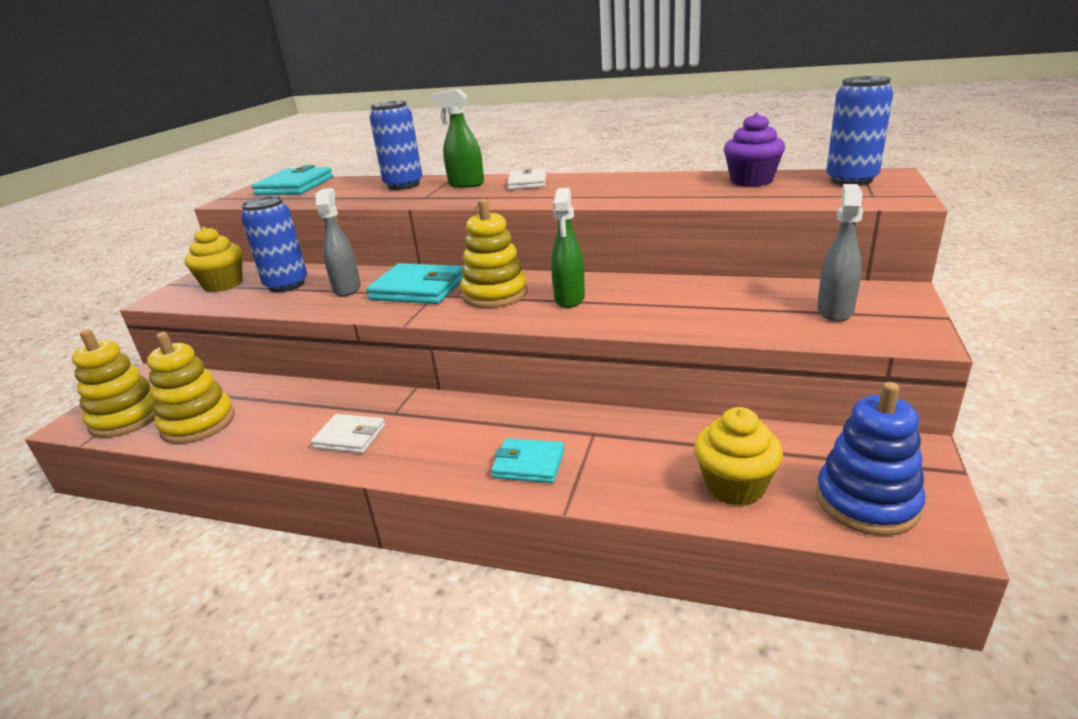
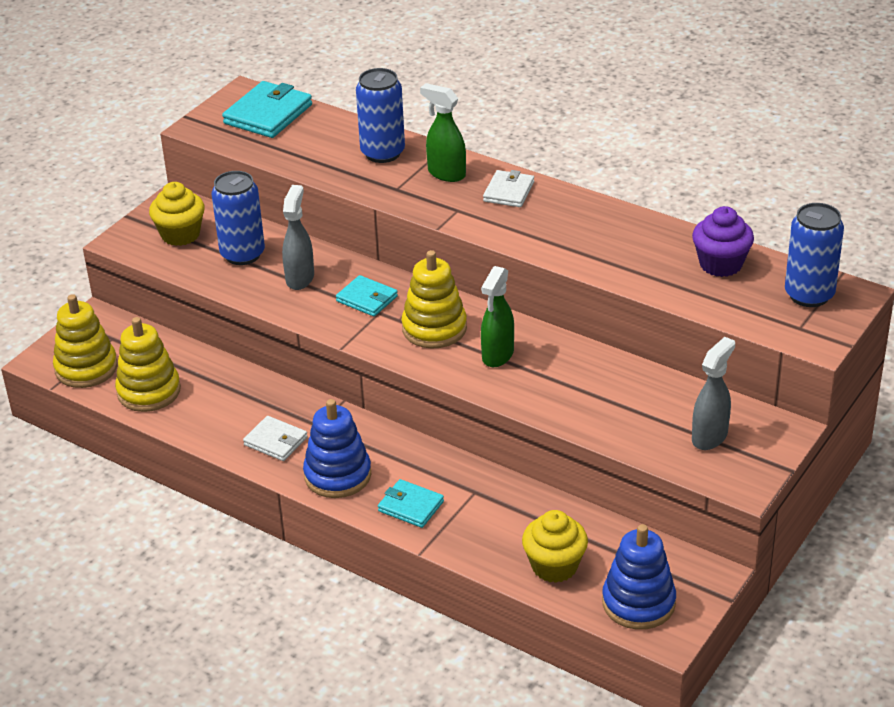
camera: 15 degrees right, 10 degrees up
turquoise wallet [366,263,463,304] -> turquoise wallet [336,275,398,317], size x0.62
none -> blue stacking toy [303,399,371,498]

